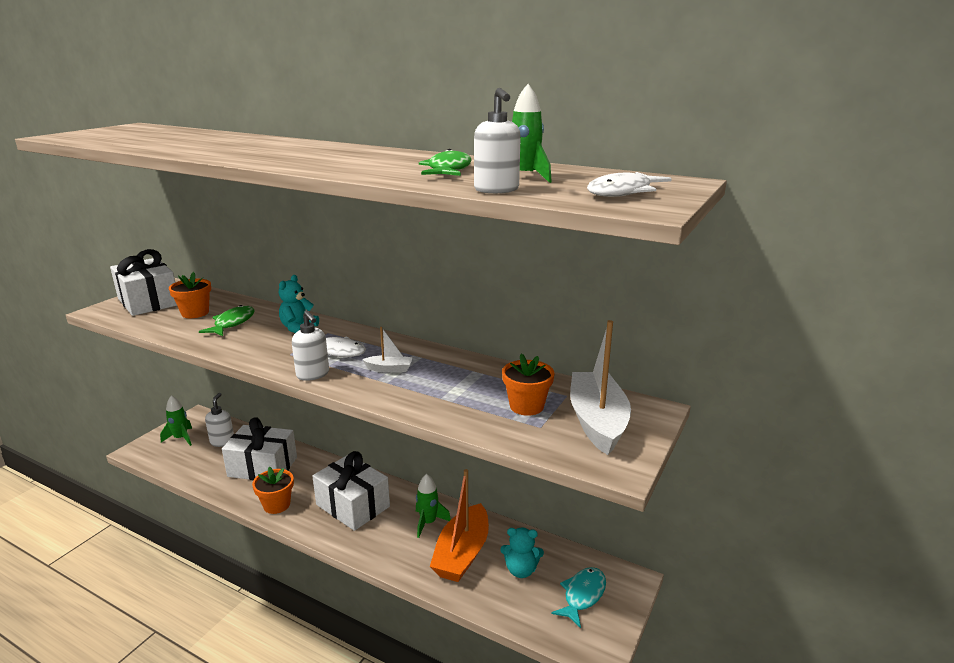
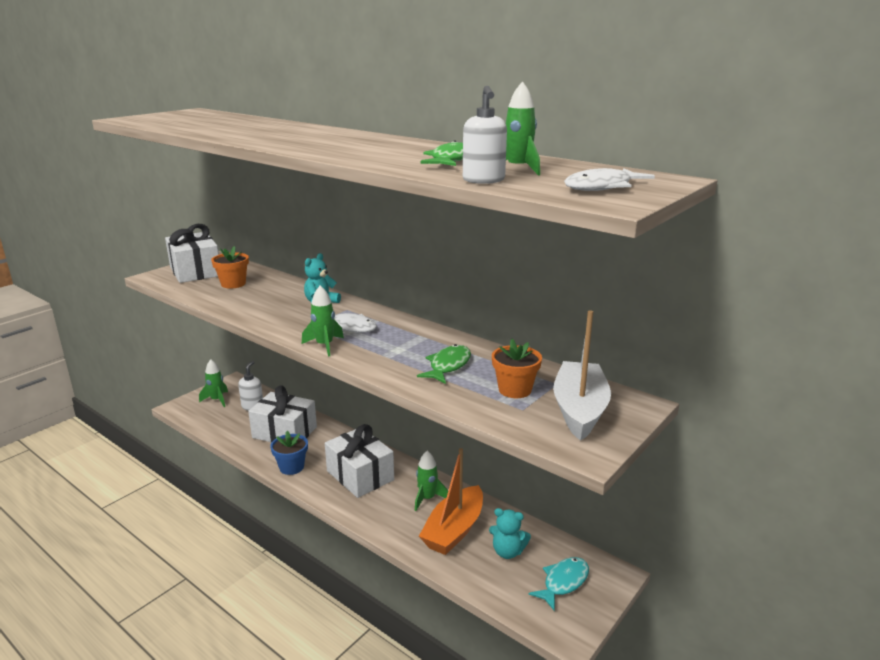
camera: 10 degrees right, 0 degrees up
green fish [199,305,255,336] -> green fish moved to [417,344,471,384]
orange flower pot [252,467,294,514] -> blue flower pot [270,431,308,475]
white soap dispenser [292,310,329,381] -> green rocket [302,285,344,356]
white boat [362,327,413,373] -> none

